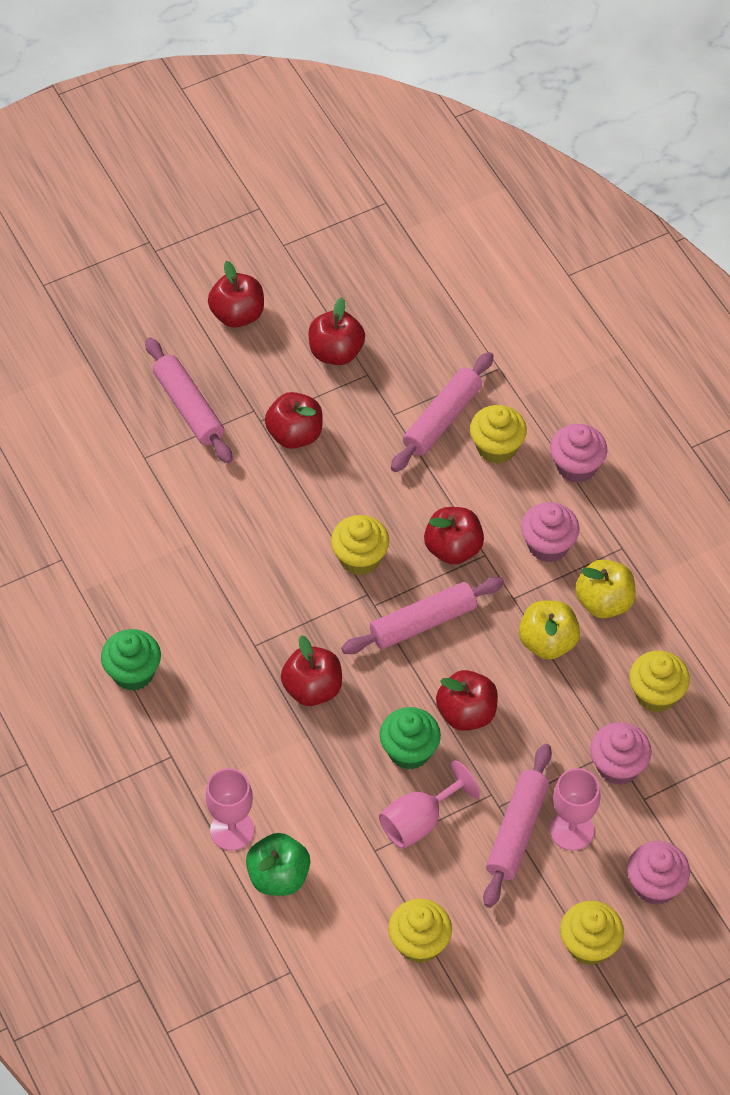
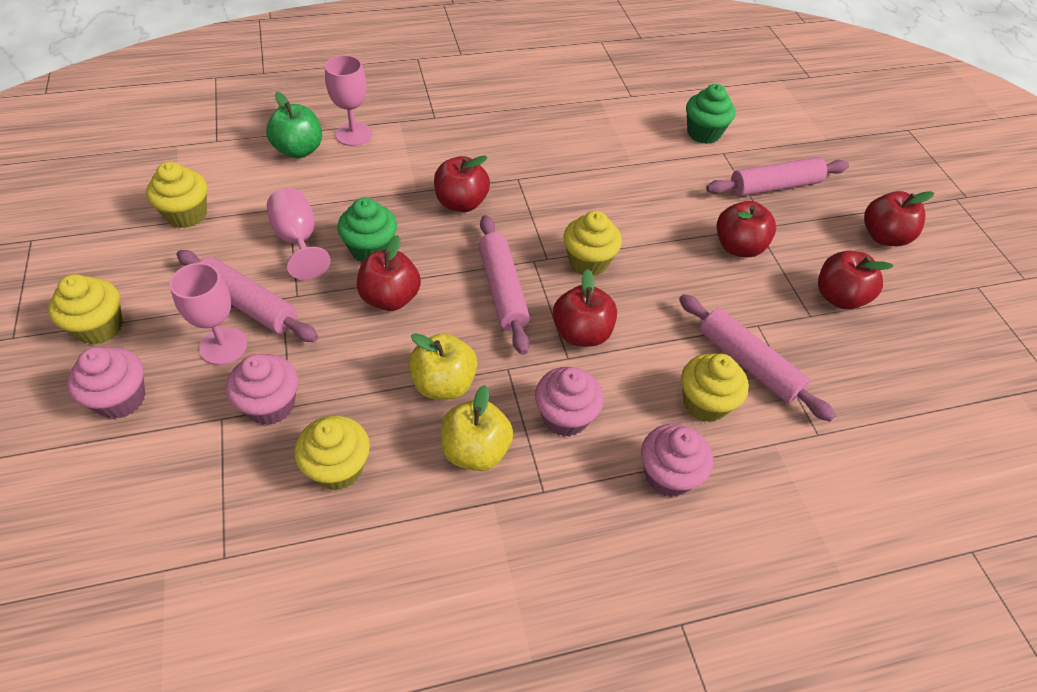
camera: 100 degrees right, 5 degrees down
green cupcake [101,629,161,691] -> green cupcake moved to [686,84,736,144]

